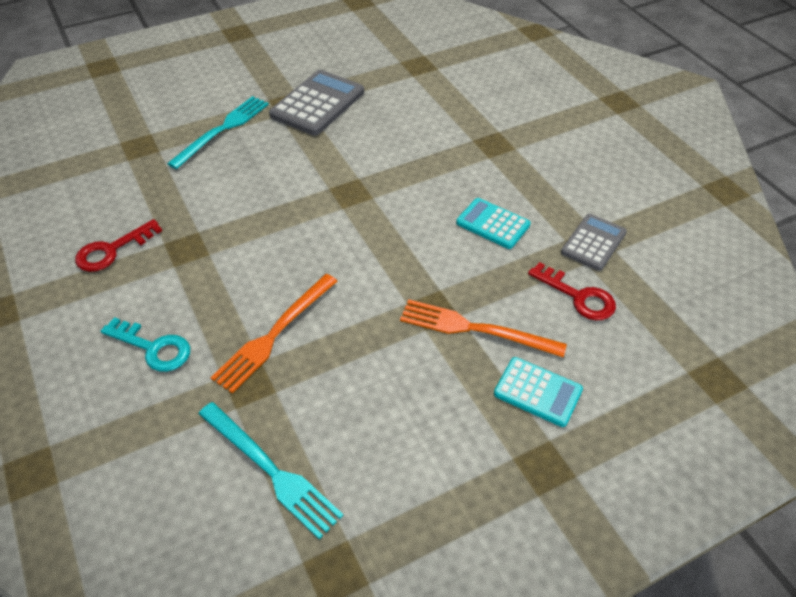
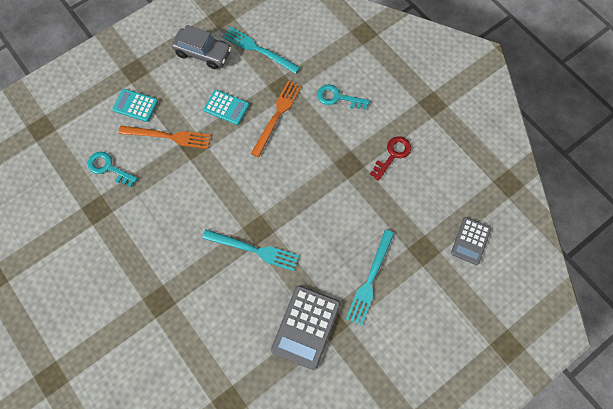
camera: 170 degrees right, 20 degrees up
turquoise calculator [456,198,531,249] -> turquoise calculator moved to [204,90,249,125]
red key [528,262,616,320] -> turquoise key [88,152,138,187]
grey calculator [561,214,627,271] -> grey calculator moved to [451,217,491,265]
none -> grey car [171,25,232,69]
none -> turquoise fork [202,230,299,271]

